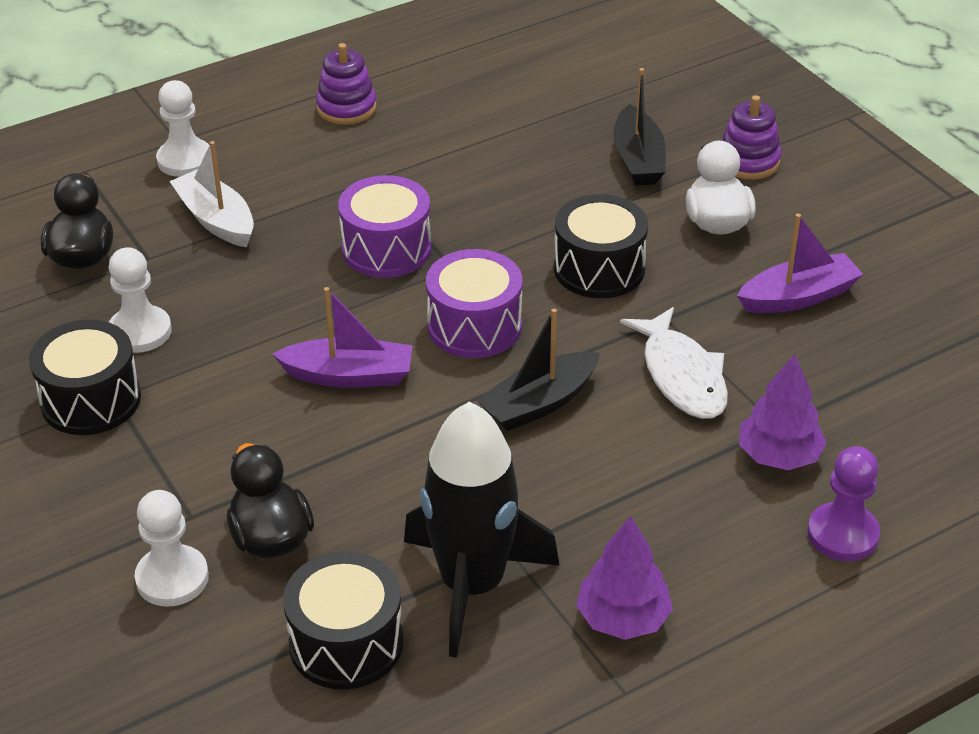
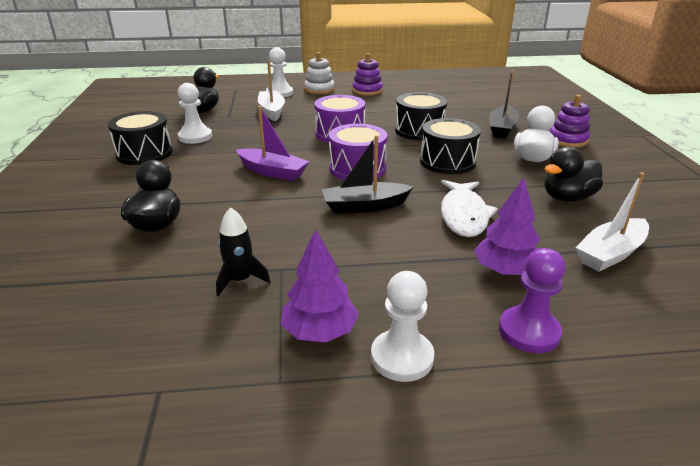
camera: 25 degrees right, 10 degrees down
white pawn [135,490,209,607] -> white pawn moved to [371,271,434,382]
black drum [283,551,403,690] -> black drum moved to [395,92,447,141]
black rocket [404,402,560,657] -> black rocket [216,207,270,296], size x0.46
purple boat [737,214,863,313] -> black duck [544,147,603,202]
none -> white stacking toy [304,52,335,94]
none -> white boat [575,172,649,272]

